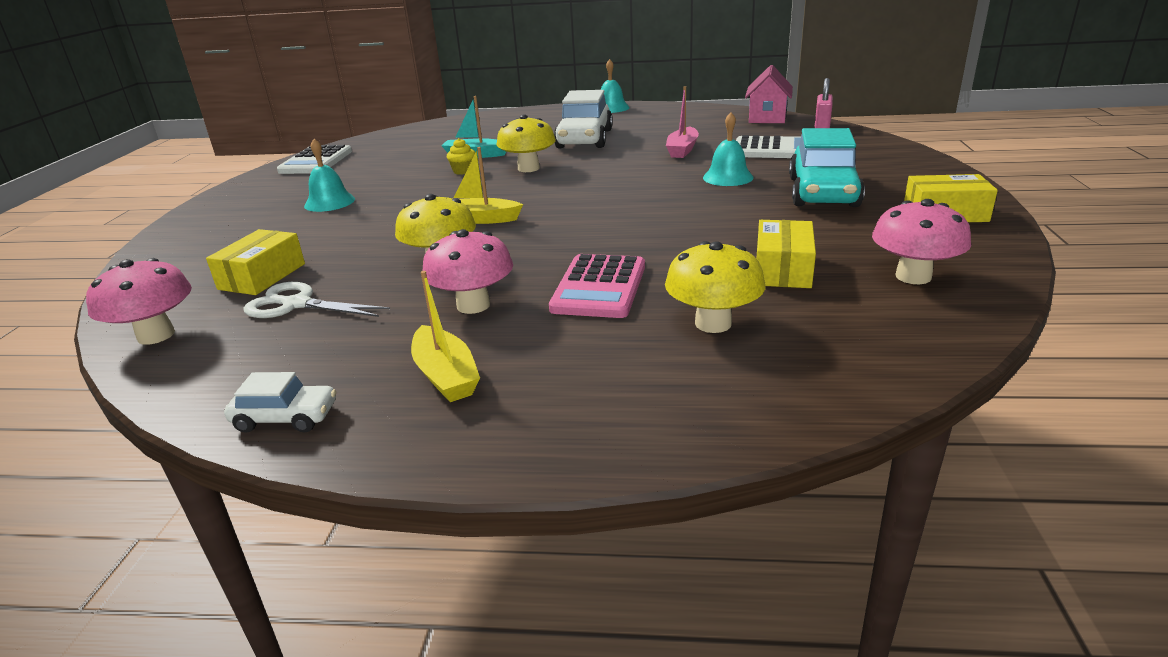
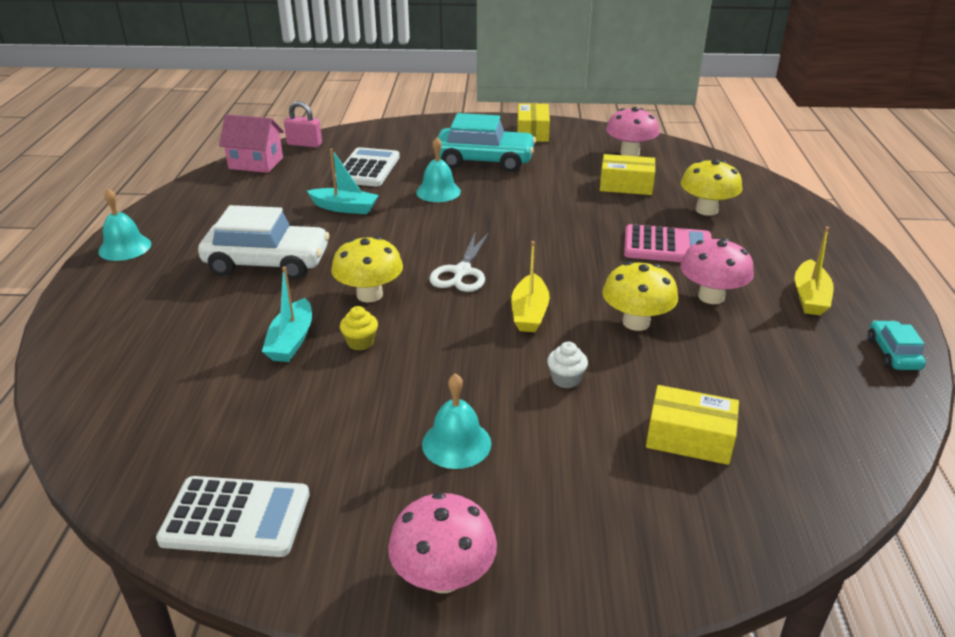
camera: 95 degrees left, 5 degrees up
pink mushroom [86,258,192,345] -> pink mushroom moved to [388,492,497,593]
white car [224,372,336,433] -> turquoise car [868,320,926,370]
white scissors [243,282,390,318] -> white scissors moved to [429,232,489,292]
yellow boat [411,271,480,402] -> yellow boat turned 135 degrees clockwise [794,227,834,315]
pink boat [666,86,699,158] -> turquoise boat [307,148,379,214]
none -> white cupcake [547,342,588,388]

